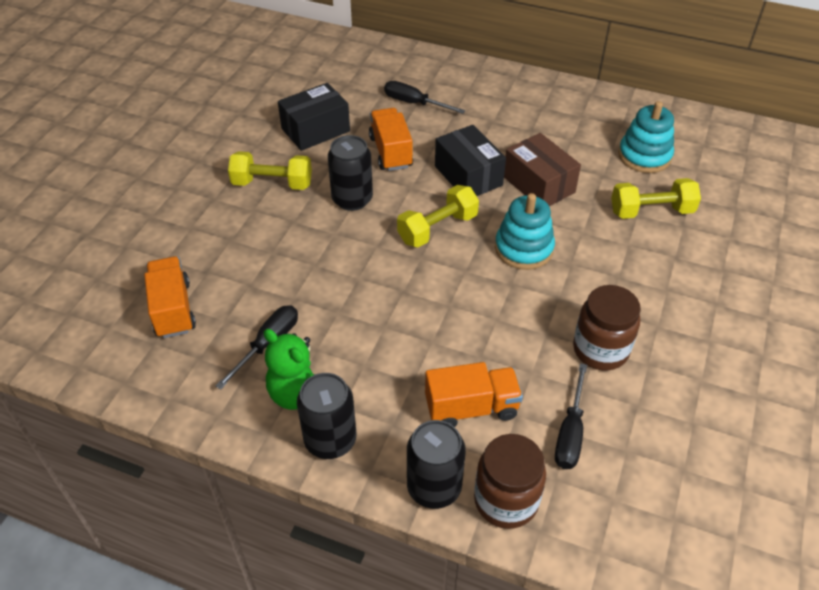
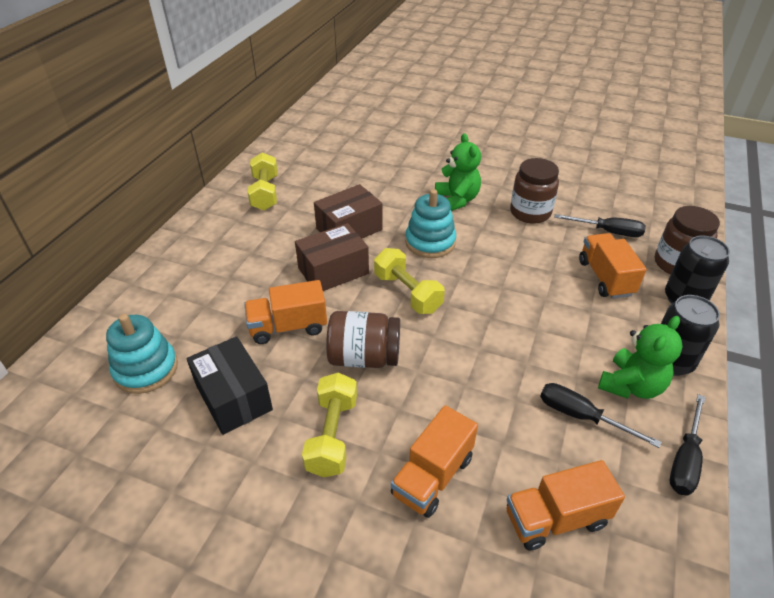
camera: 90 degrees left, 5 degrees down
black can [328,135,373,211] -> brown jar [326,311,400,368]
black screwdriver [384,81,465,114] -> black screwdriver moved to [670,394,705,496]
black box [435,125,506,196] -> brown box [295,223,369,291]
yellow dumbbell [611,178,701,219] -> yellow dumbbell moved to [248,152,278,211]
turquoise stacking toy [618,101,674,173] -> turquoise stacking toy moved to [106,314,178,394]
none -> orange truck [391,405,478,518]
none -> green teddy bear [435,133,481,211]

